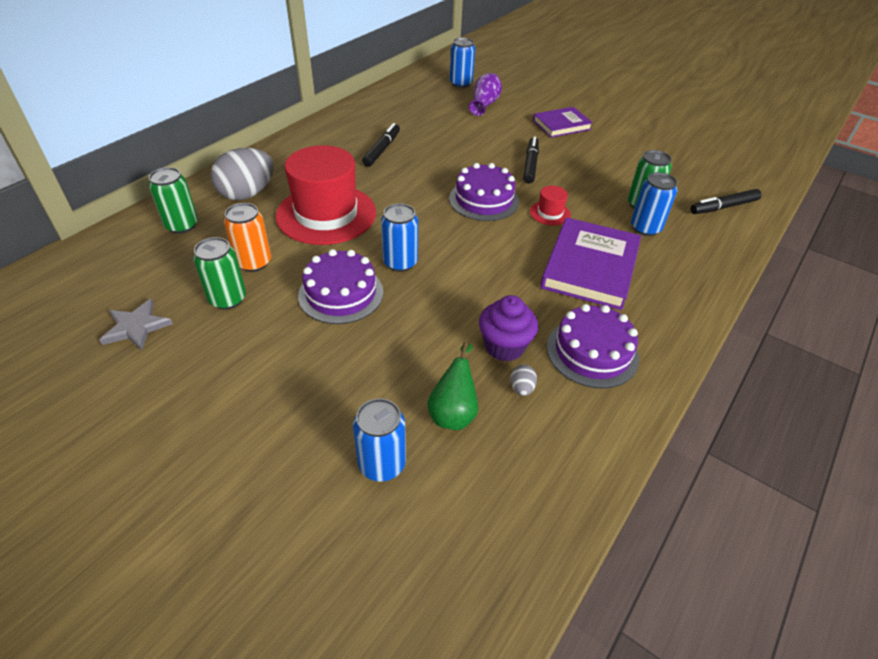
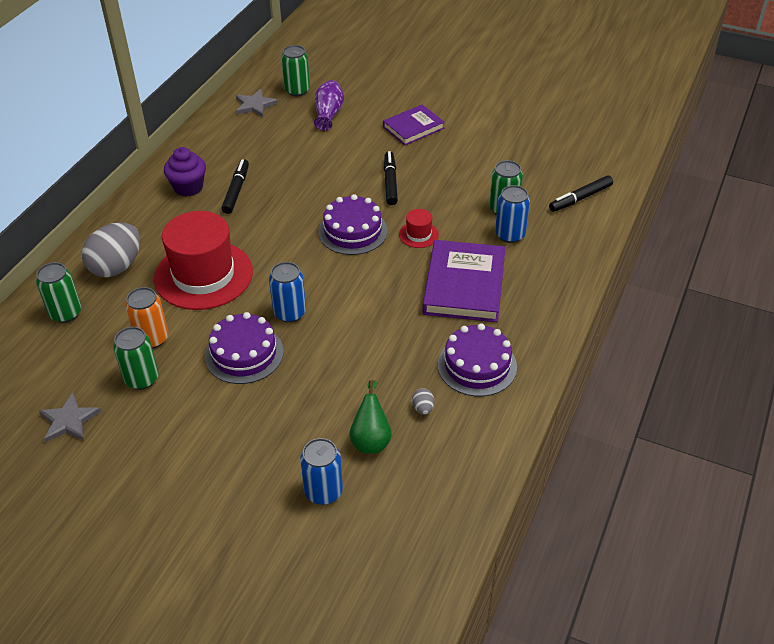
camera: 10 degrees left, 0 degrees up
blue can [450,38,475,88] -> green can [281,45,310,96]
purple cupcake [479,295,538,362] -> purple cupcake moved to [164,147,206,197]
none -> grey star [236,89,278,117]

